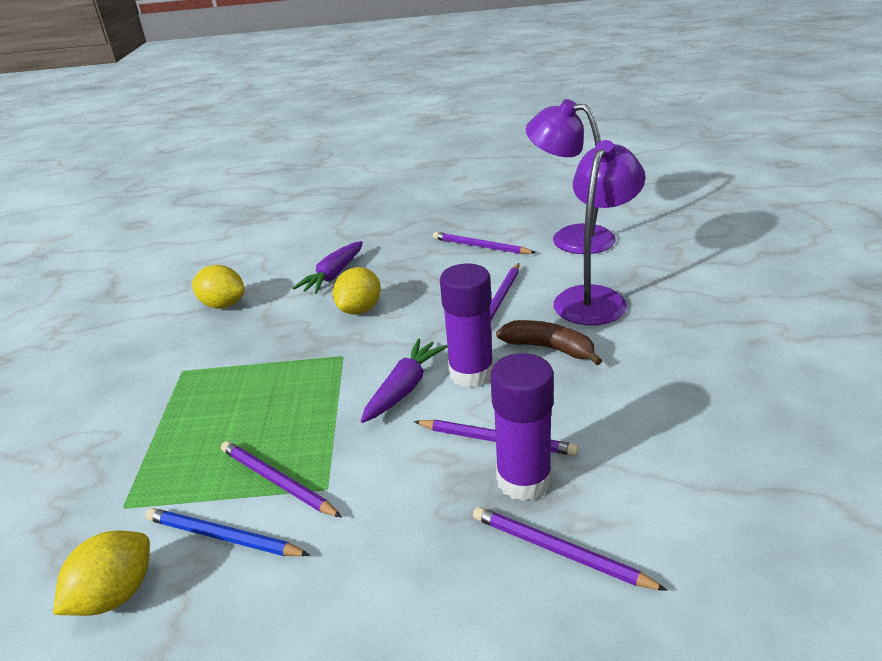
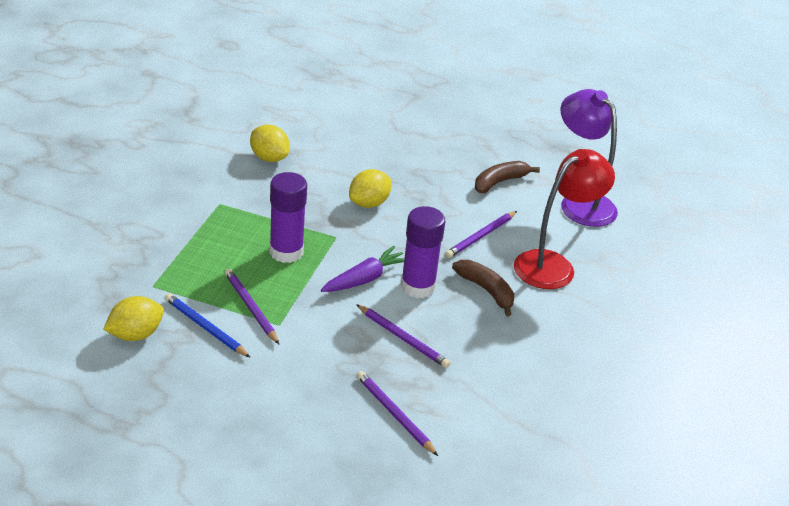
camera: 15 degrees right, 5 degrees up
purple carrot [292,241,363,294] -> none
purple pencil [433,232,536,254] -> brown banana [475,161,540,193]
purple glue stick [490,353,554,501] -> purple glue stick moved to [270,172,307,263]
purple lamp [554,140,645,325] -> red lamp [514,149,615,289]

